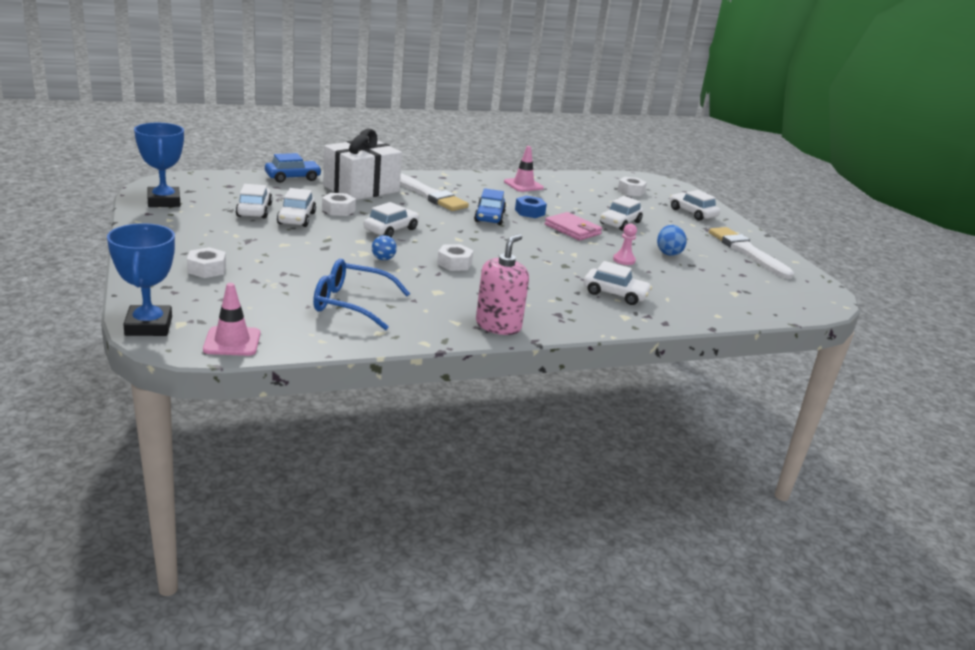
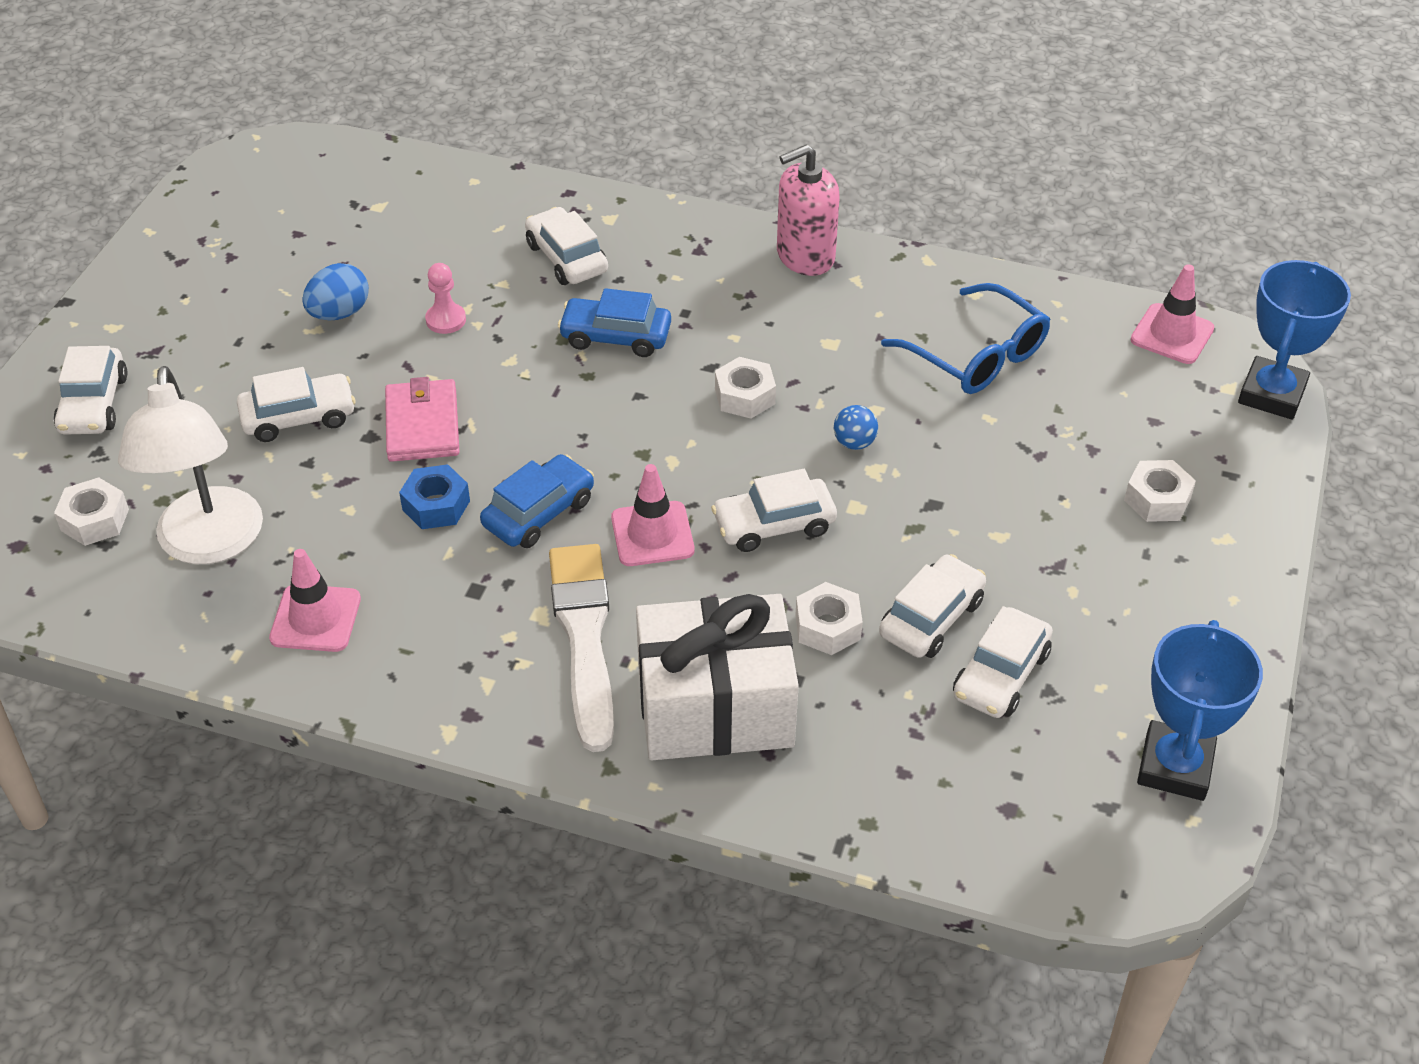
camera: 140 degrees left, 20 degrees up
blue car [265,153,322,183] -> blue car moved to [558,288,671,357]
white brush [709,227,794,279] -> none
none -> white lamp [118,366,263,564]
none -> pink traffic cone [611,464,695,566]

